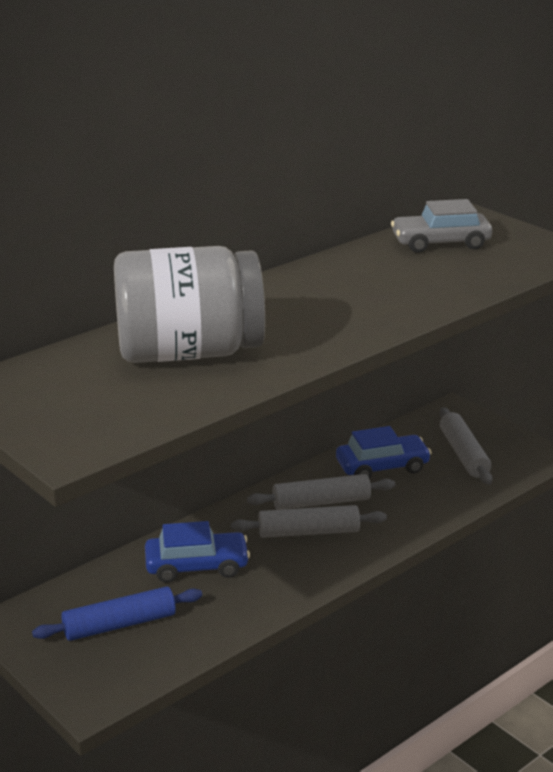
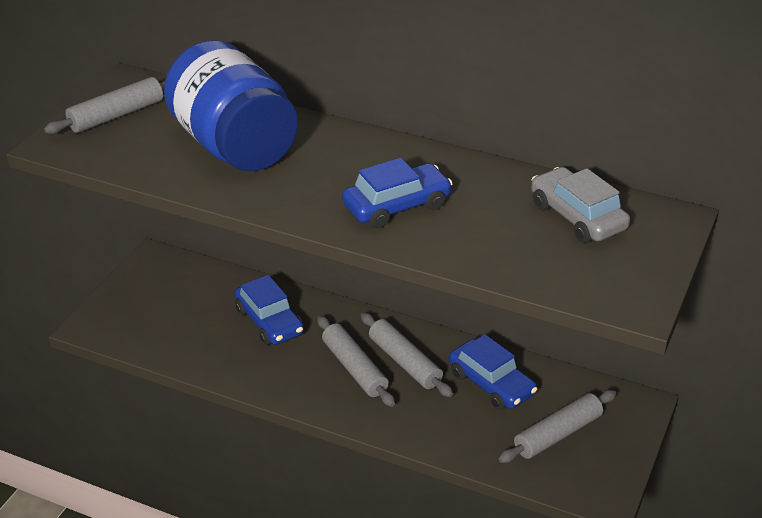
camera: 65 degrees right, 10 degrees up
blue rolling pin [32,586,202,641] -> none
grey jar [114,246,265,363] -> blue jar [164,40,298,171]
none -> grey rolling pin [44,77,165,134]
none -> blue car [342,158,453,229]

